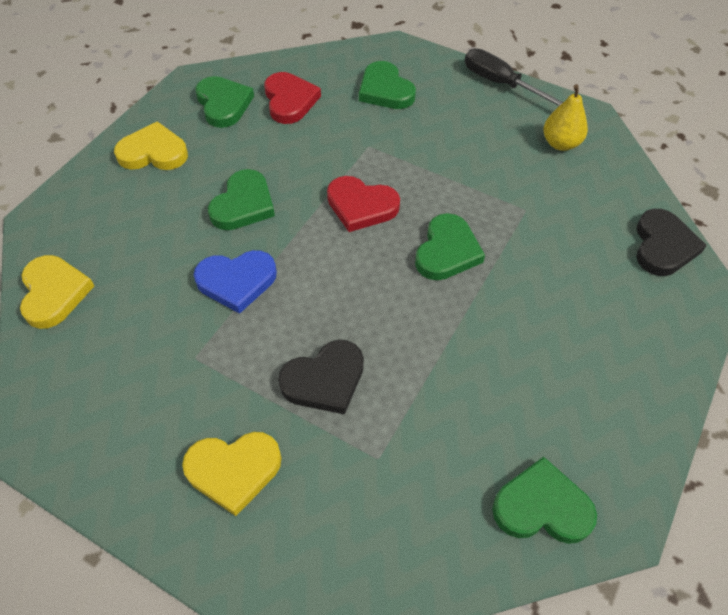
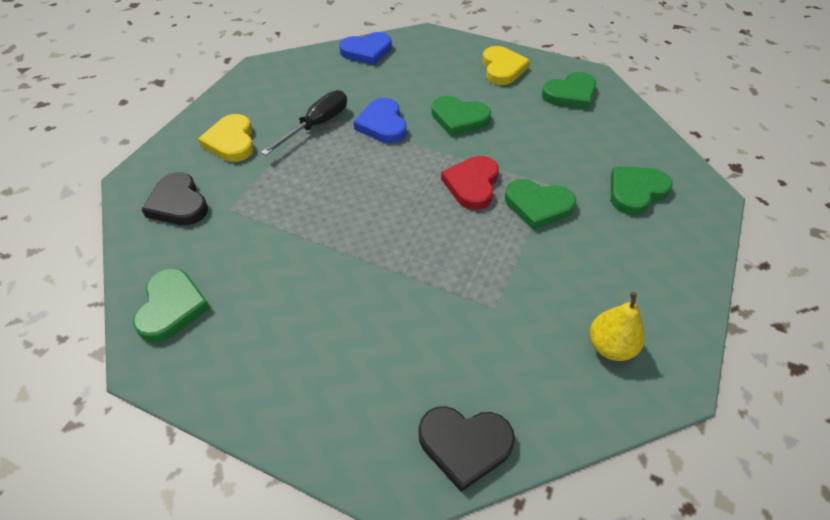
camera: 85 degrees right, 5 degrees down
yellow heart [20,255,94,329] -> blue heart [339,32,392,65]
red heart [264,72,321,124] -> none
black heart [278,340,364,414] -> black heart moved to [142,172,208,225]
green heart [415,213,485,280] -> green heart moved to [505,179,576,230]
black screwdriver [465,48,563,106] -> black screwdriver moved to [261,90,347,155]

